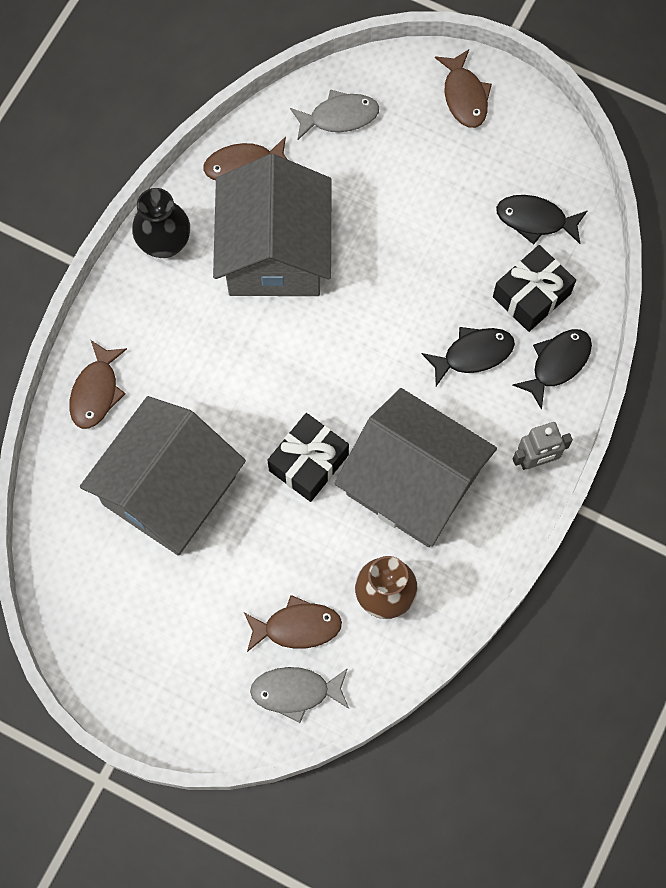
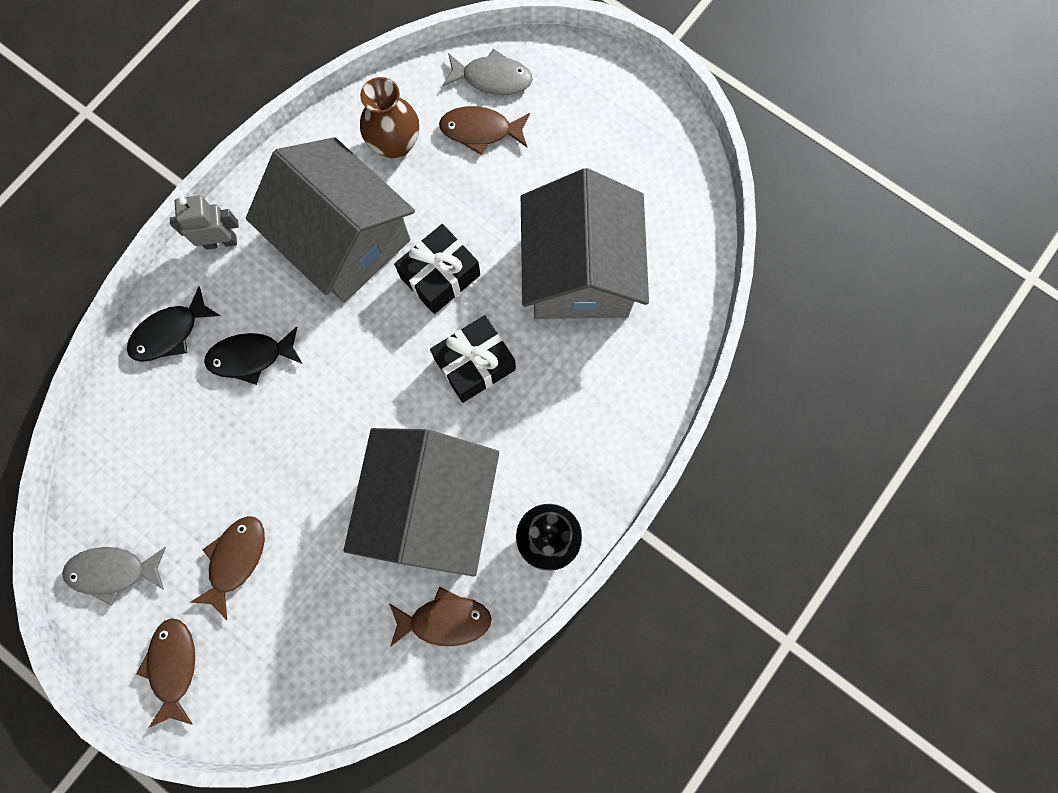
camera: 170 degrees left, 5 degrees up
brown fish [69,340,127,429] -> brown fish moved to [190,516,265,620]
grey house [80,396,246,556] -> grey house turned 45 degrees counterclockwise [521,168,649,319]
grey fish [290,90,379,140] -> grey fish moved to [62,547,166,606]
black gift [493,245,576,332] -> black gift moved to [430,315,516,403]
black fish [496,195,588,245] -> none

